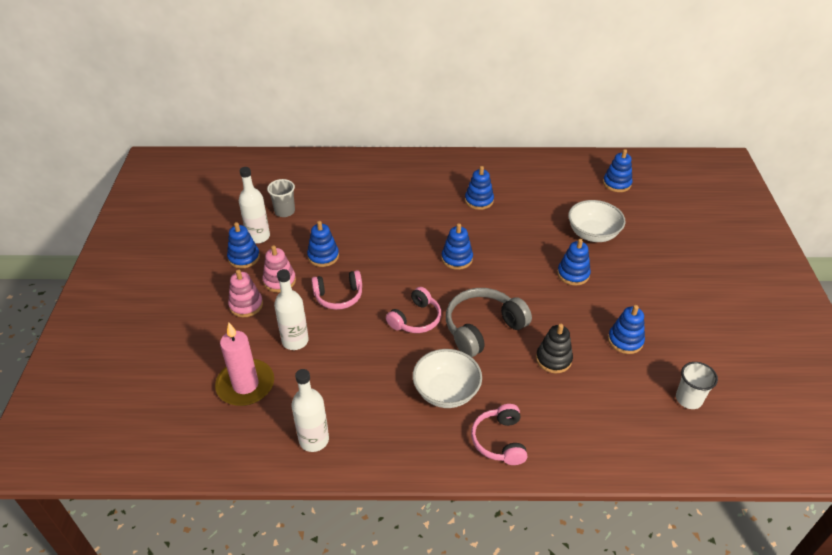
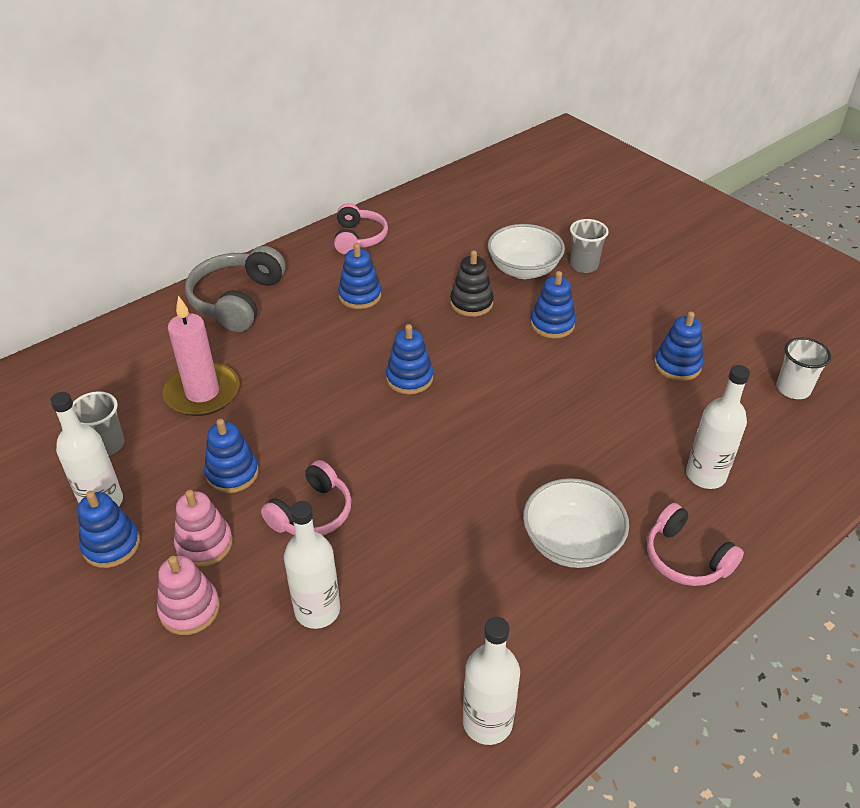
camera: 40 degrees left, 0 degrees up
pink candle [215,322,274,406] -> pink candle moved to [163,295,240,416]
pink headphones [386,287,441,333] -> pink headphones moved to [334,203,388,255]
grey headphones [446,288,532,357] -> grey headphones moved to [185,246,286,332]
black stacking toy [536,324,573,373] -> black stacking toy moved to [450,250,494,317]
blue stacking toy [603,149,632,192] -> none
none -> grey cup [570,219,609,273]
none -> white bottle [686,365,750,489]

